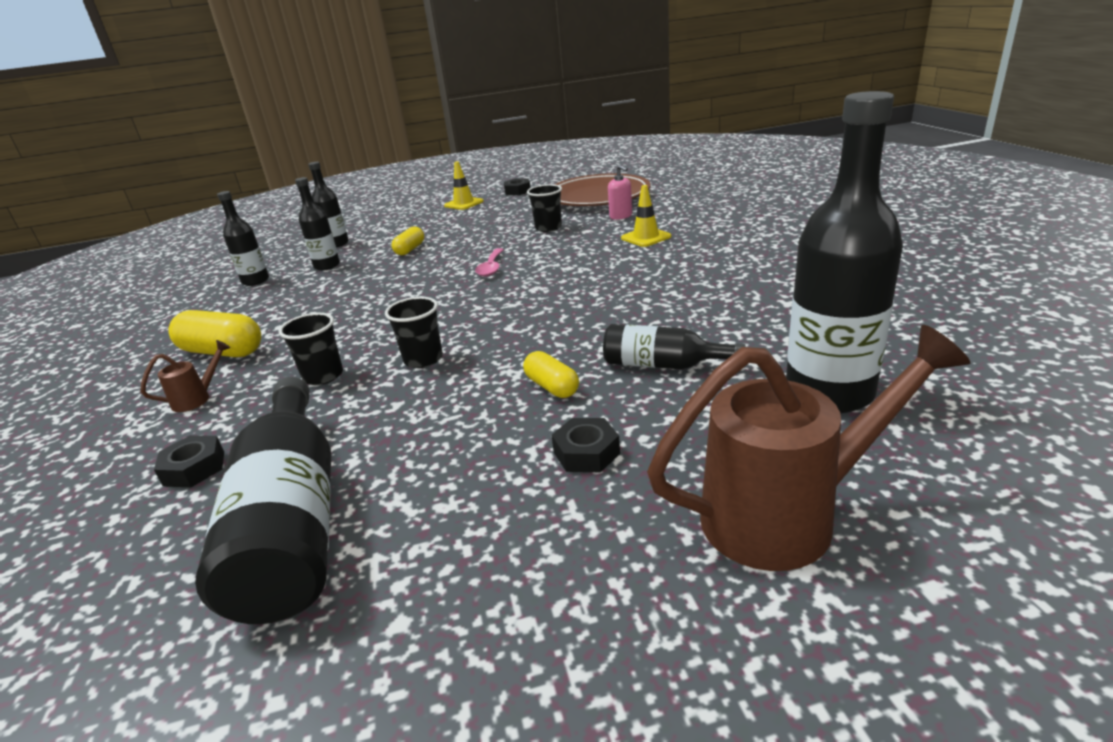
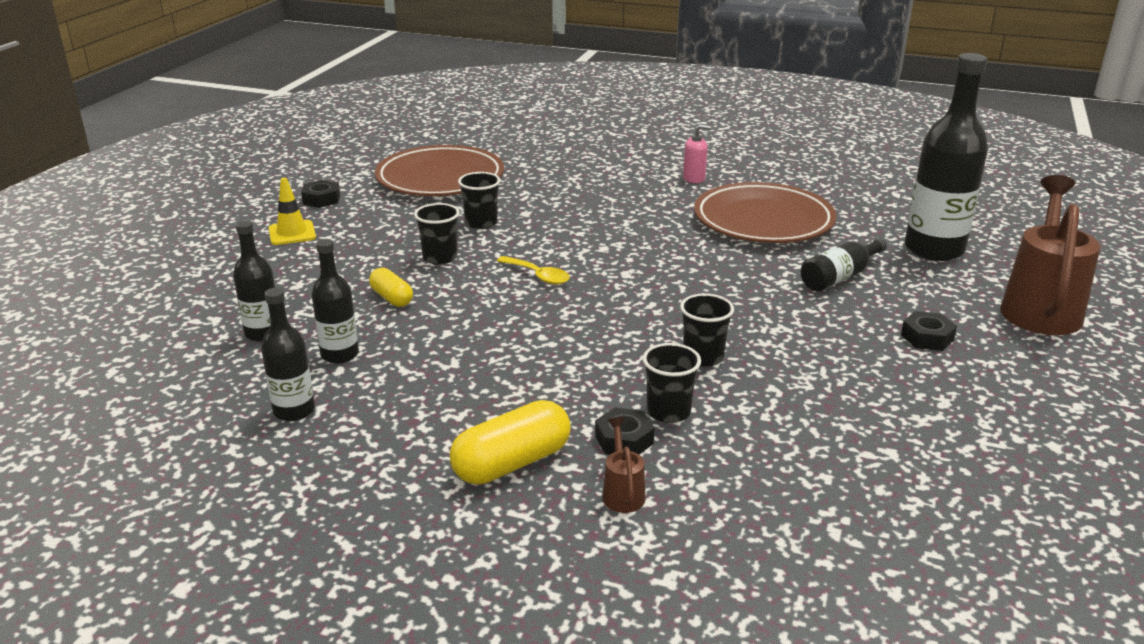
camera: 60 degrees left, 0 degrees up
black nut [154,435,224,487] -> black nut moved to [595,407,654,454]
black bottle [195,377,331,624] -> none
pink spoon [475,248,504,277] -> yellow spoon [497,256,570,285]
yellow capsule [523,351,579,398] -> none
pink soap dispenser [608,165,632,220] -> pink soap dispenser moved to [683,125,711,183]
yellow traffic cone [621,185,671,247] -> none
none -> black cup [414,203,460,265]
none -> brown plate [694,182,836,243]

